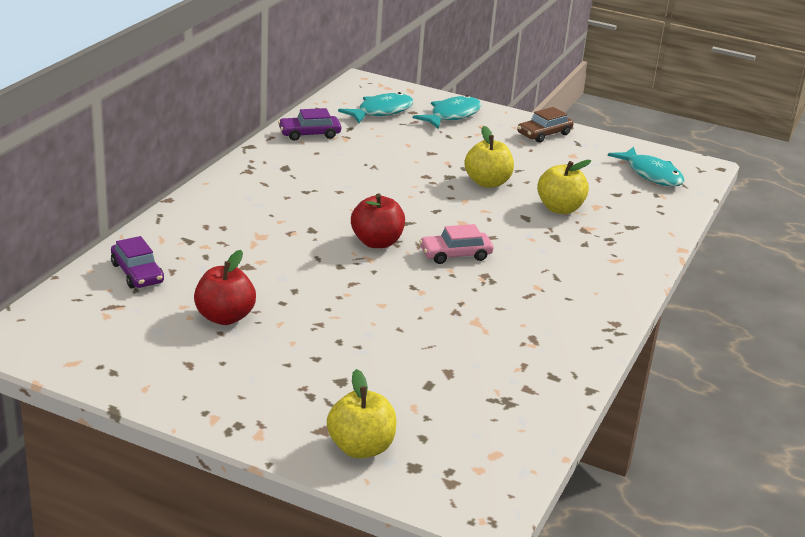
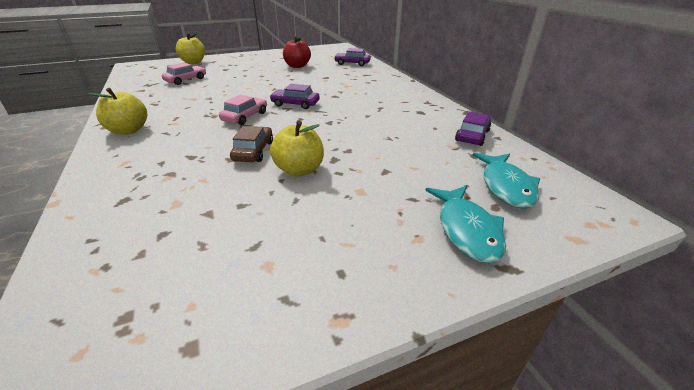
camera: 135 degrees right, 5 degrees up
red apple [351,194,405,248] -> purple car [270,84,320,109]
brown car [517,107,574,143] -> brown car moved to [230,126,273,162]
yellow apple [537,160,591,214] -> yellow apple moved to [88,88,147,135]
turquoise fish [608,147,685,187] -> none
none -> pink car [162,62,206,85]

